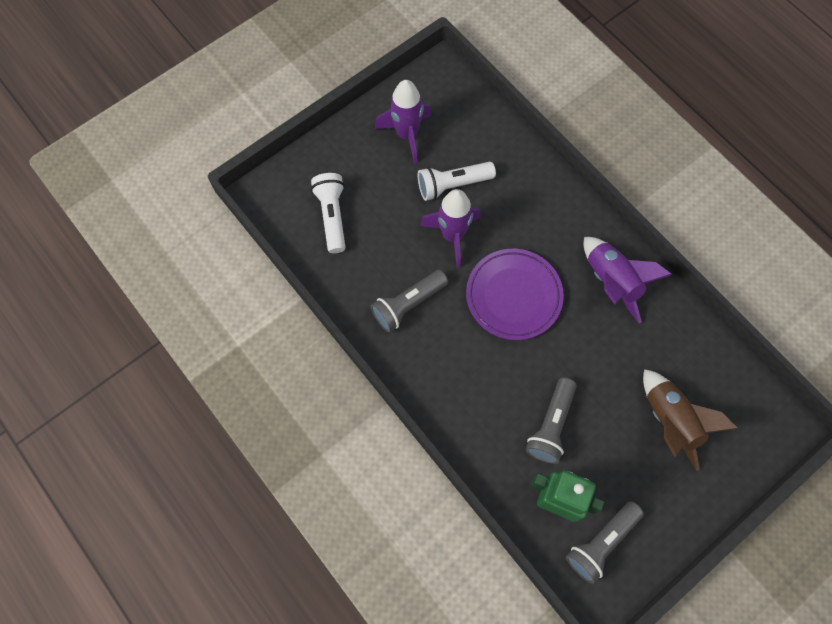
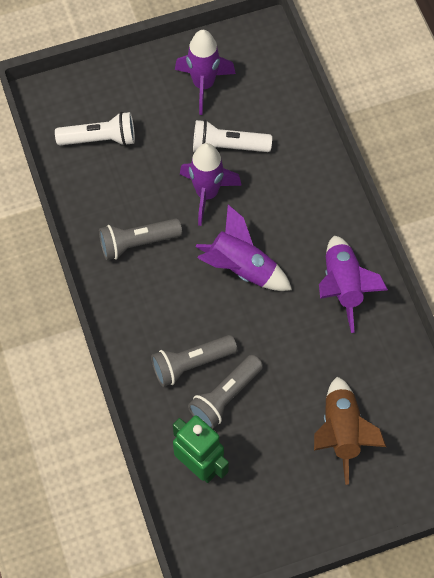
camera: 20 degrees right, 5 degrees down
white flashlight [311,173,346,253] -> white flashlight turned 75 degrees clockwise [55,112,135,146]
purple plate [466,249,564,340] -> purple rocket [195,204,292,291]
grey flashlight [566,501,644,584] -> grey flashlight moved to [151,335,237,387]

